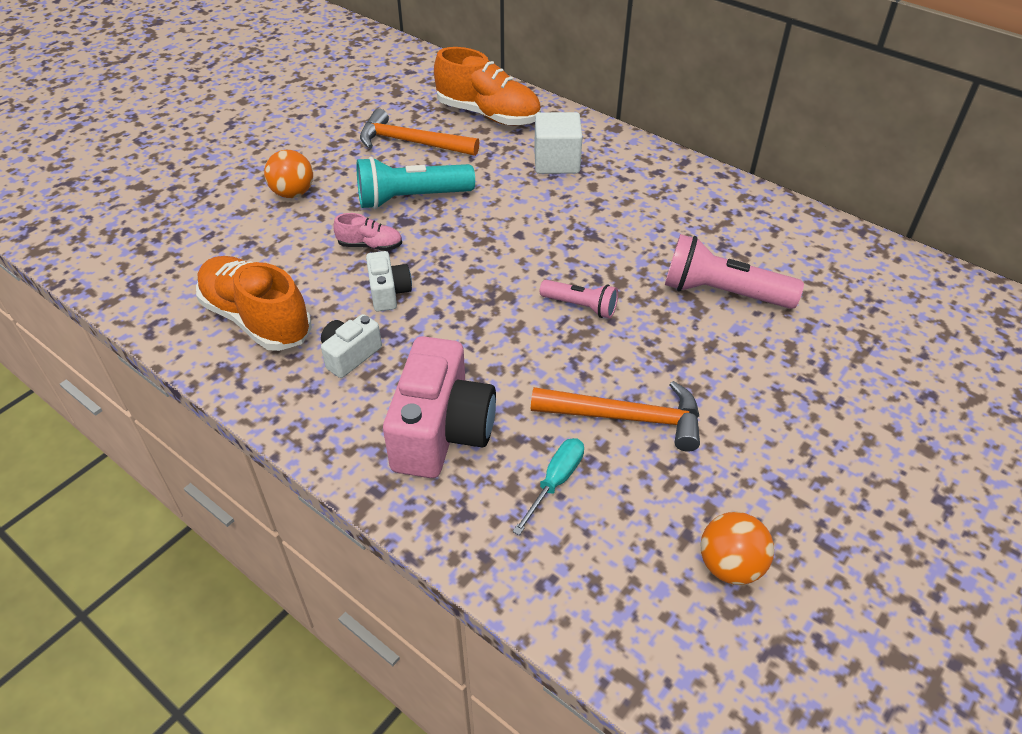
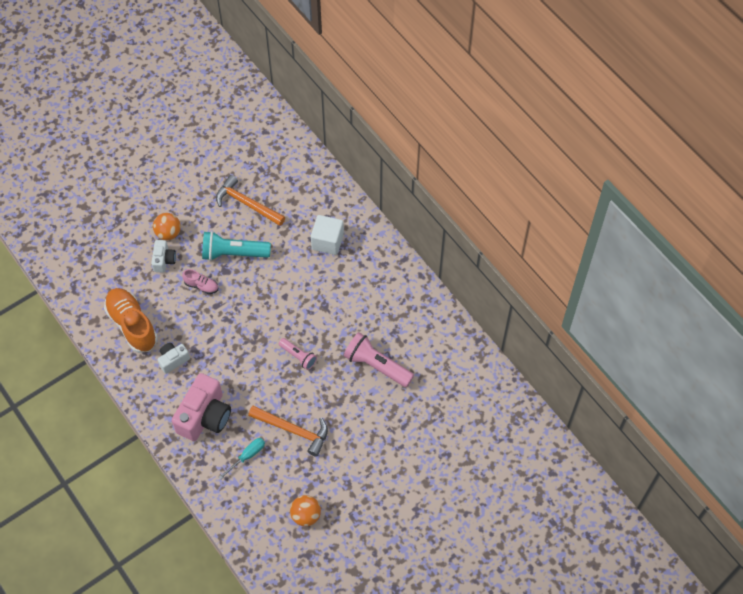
camera: 15 degrees right, 15 degrees up
white camera [366,251,412,312] -> white camera moved to [151,240,176,272]
orange shoe [434,47,541,126] -> none

